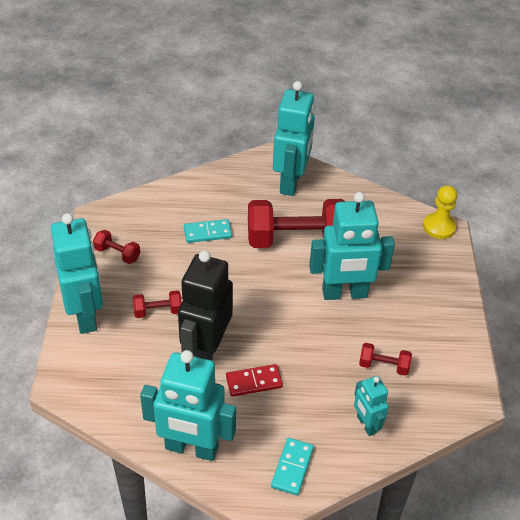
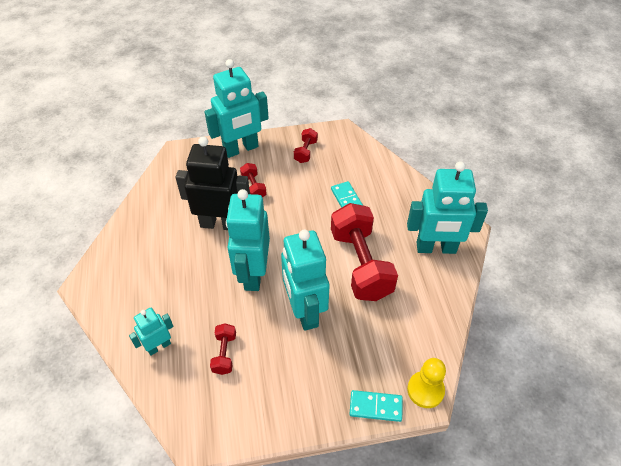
camera: 80 degrees right, 5 degrees up
turquoise robot [140,350,236,461] -> turquoise robot moved to [226,189,270,291]
red domino [226,364,283,397] -> none
turquoise domino [271,438,314,495] -> turquoise domino moved to [350,390,403,422]

